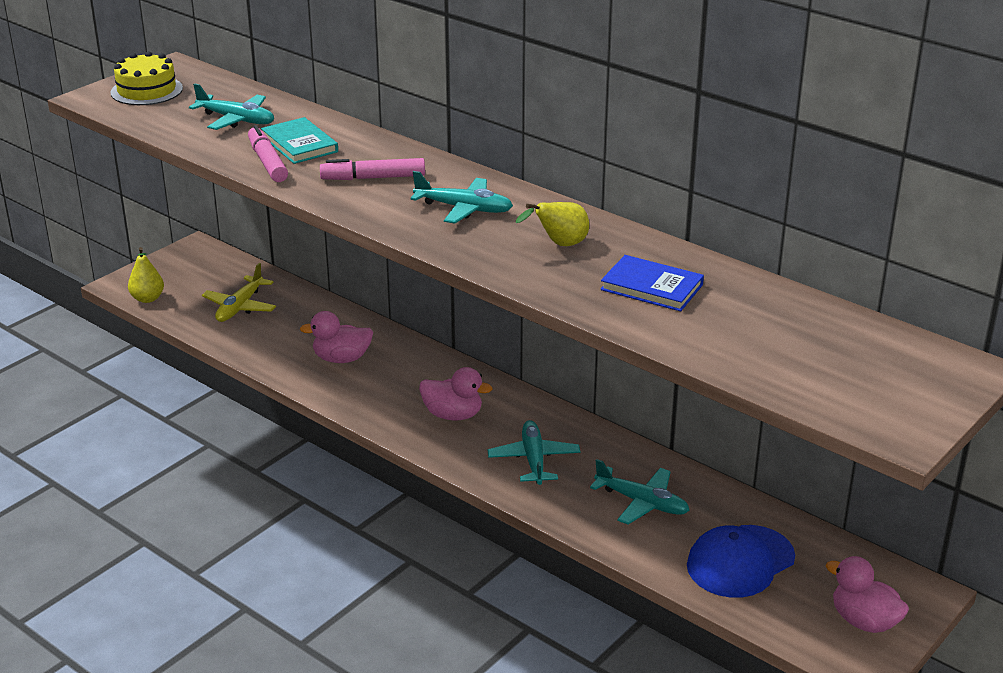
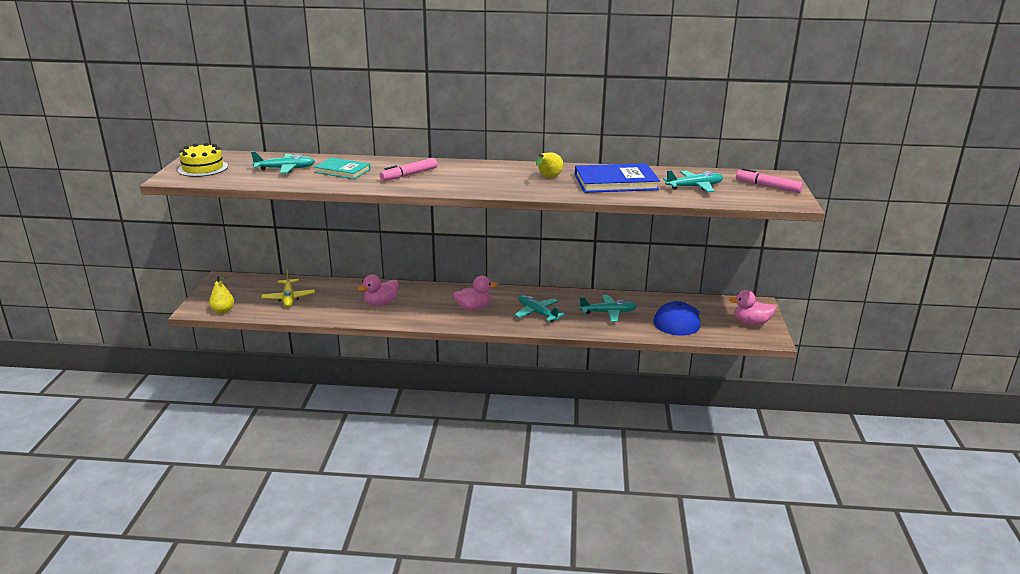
camera: 35 degrees left, 5 degrees down
pink marker [248,125,288,182] -> pink marker moved to [736,168,803,193]
turquoise plane [410,171,513,224] -> turquoise plane moved to [663,170,723,192]
blue book [601,255,704,312] -> blue book [575,163,660,193], size x1.58

